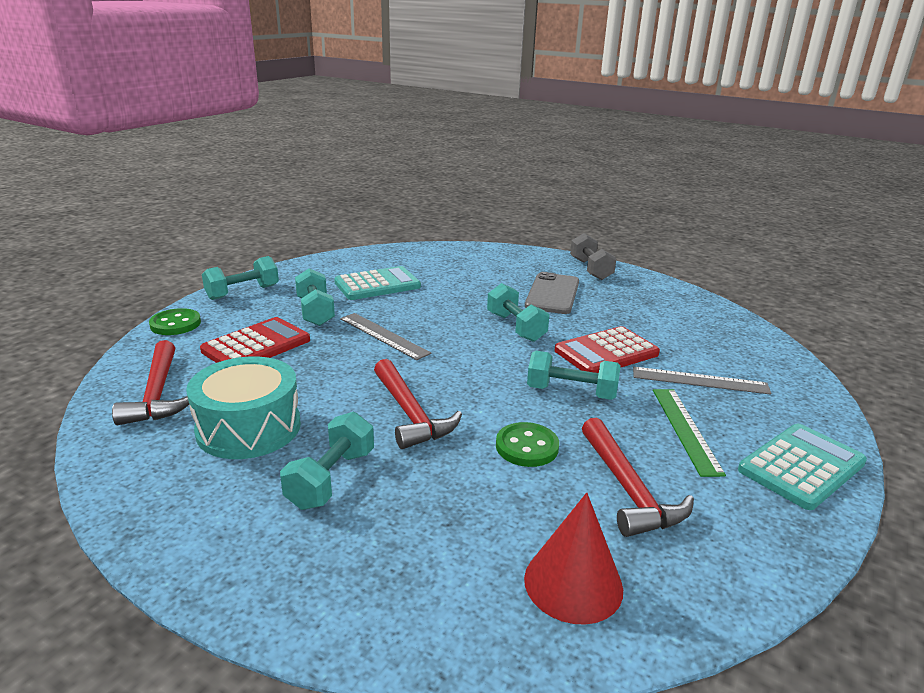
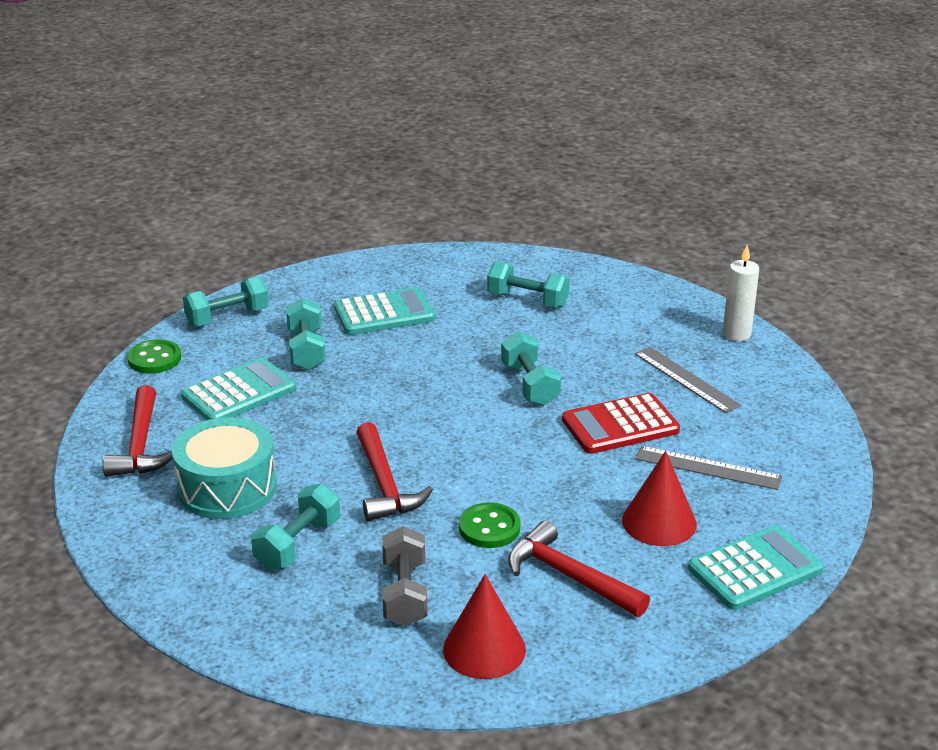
camera: 10 degrees right, 5 degrees up
red calculator [200,317,310,363] -> turquoise calculator [181,358,296,420]
grey ruler [340,313,431,360] -> grey ruler moved to [635,347,741,413]
grey phone [525,272,579,314] -> none
turquoise dumbbell [527,351,621,400] -> turquoise dumbbell moved to [487,261,570,308]
grey dumbbell [570,233,617,280] -> grey dumbbell moved to [382,526,428,626]
red hammer [582,418,694,537] -> red hammer turned 135 degrees clockwise [508,520,650,617]
green ruler [653,389,726,477] -> red cone [622,451,697,546]
none -> white candle [723,245,759,341]

